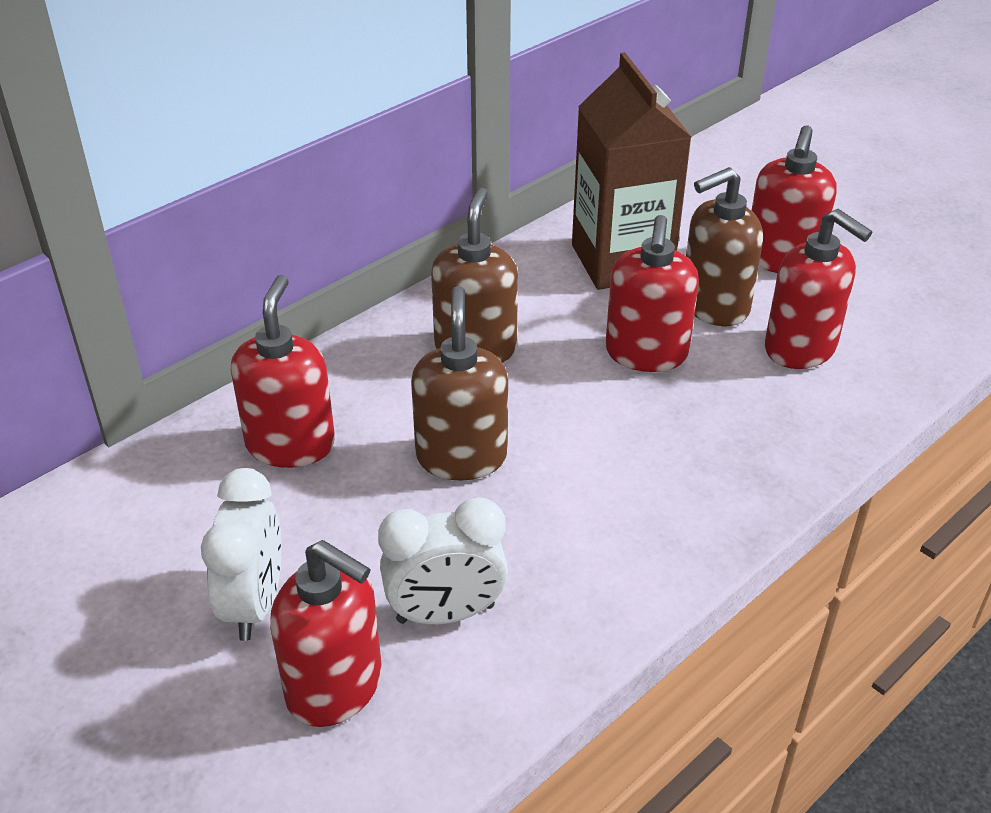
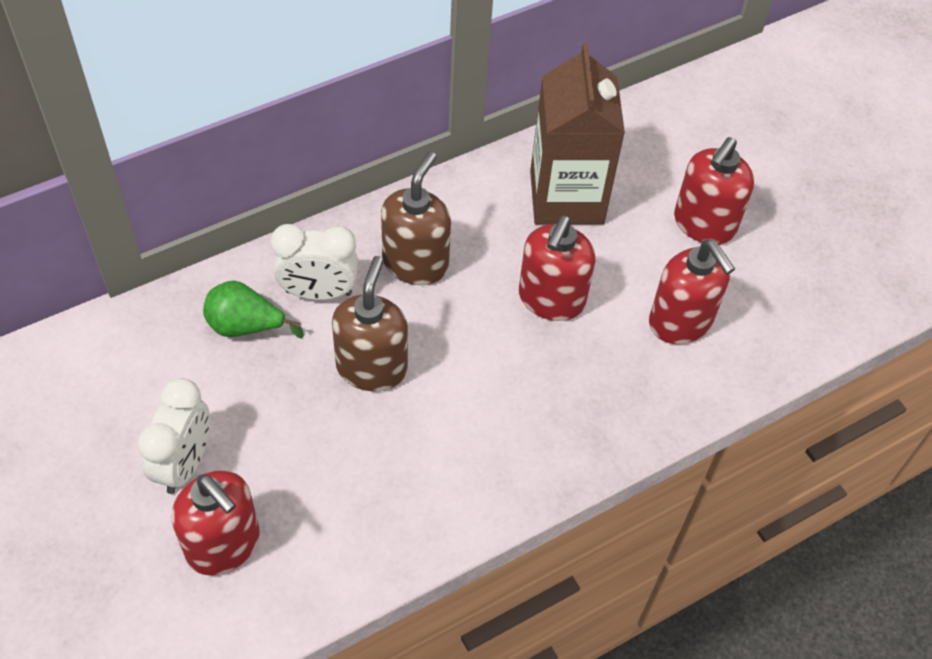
camera: 10 degrees right, 15 degrees up
red soap dispenser [231,275,335,468] -> green pear [203,281,304,338]
white clock [378,497,508,624] -> white clock moved to [271,224,358,300]
brown soap dispenser [686,167,763,326] -> none

